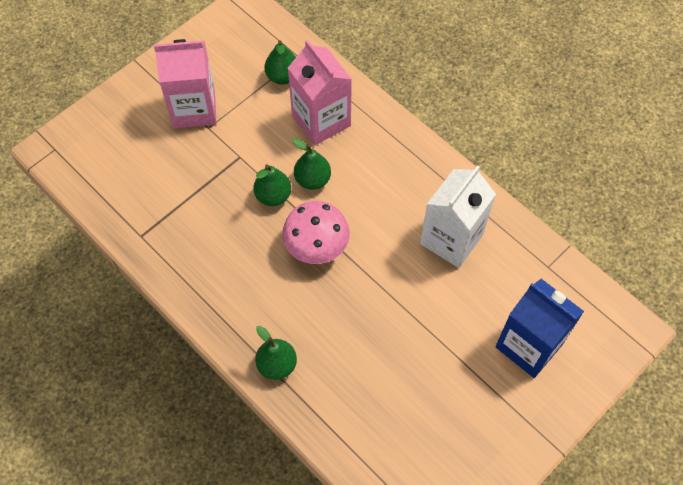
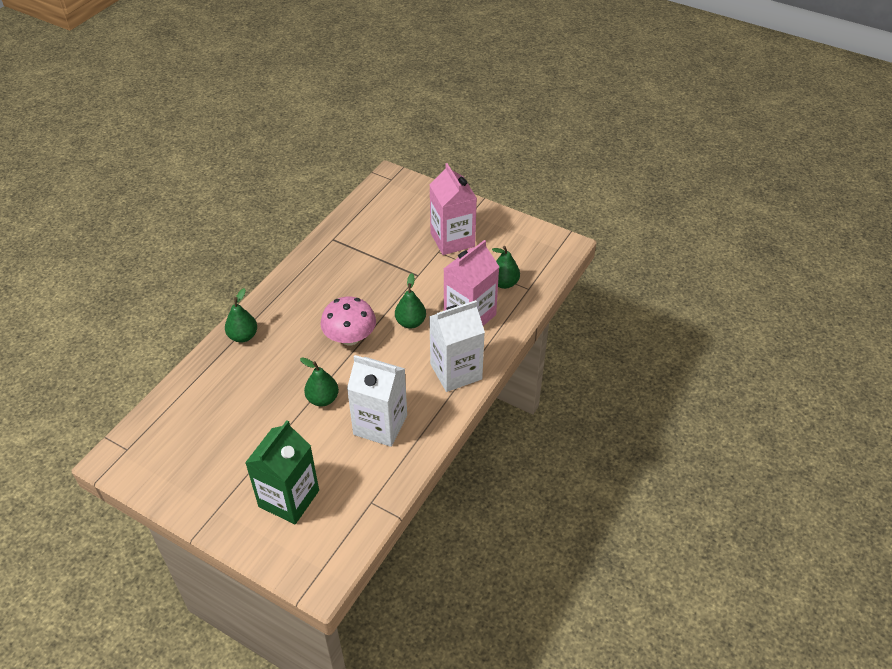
camera: 75 degrees right, 15 degrees down
green pear [253,164,291,206] -> green pear moved to [300,357,339,407]
blue carton [495,279,584,378] -> green carton [245,420,319,524]
none -> white carton [429,300,485,392]

